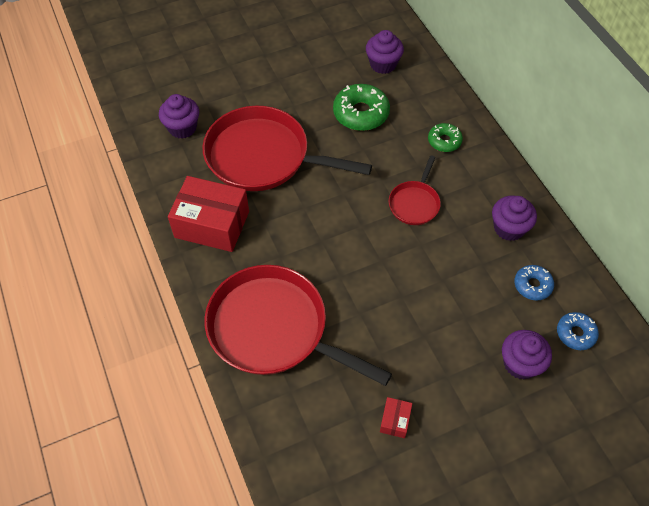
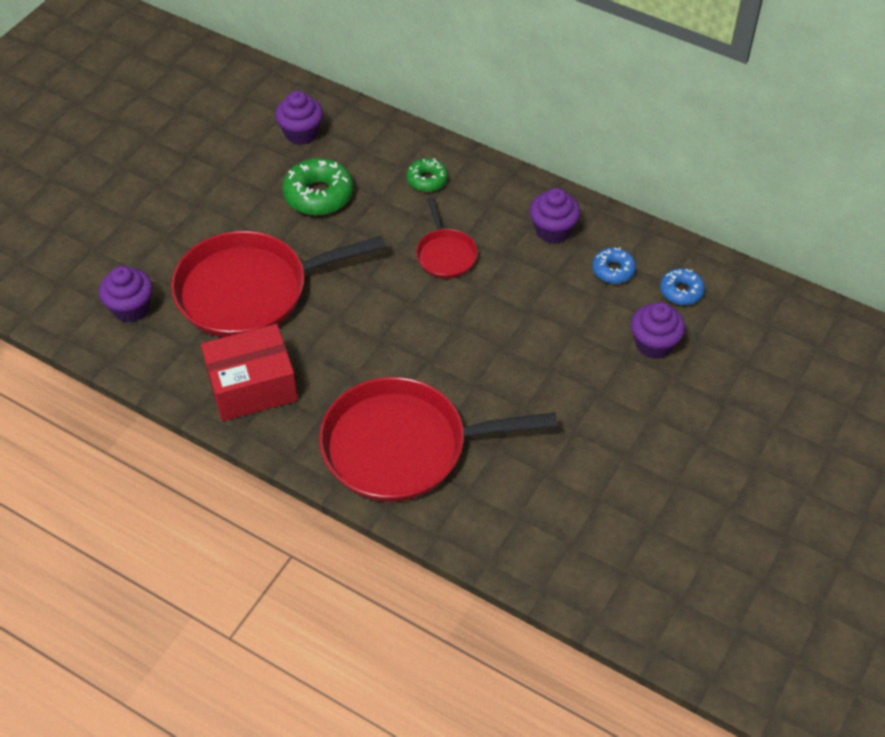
camera: 35 degrees left, 5 degrees down
red box [380,397,412,438] -> none

